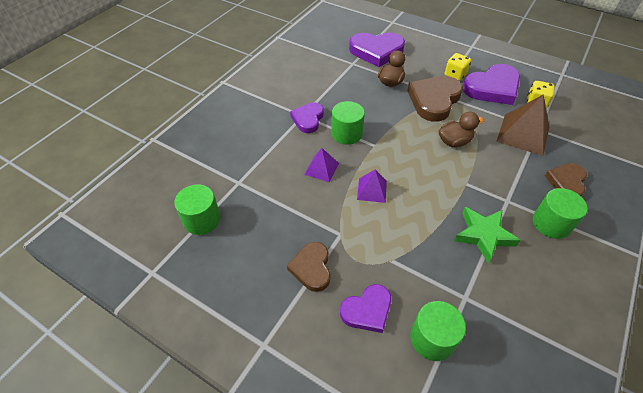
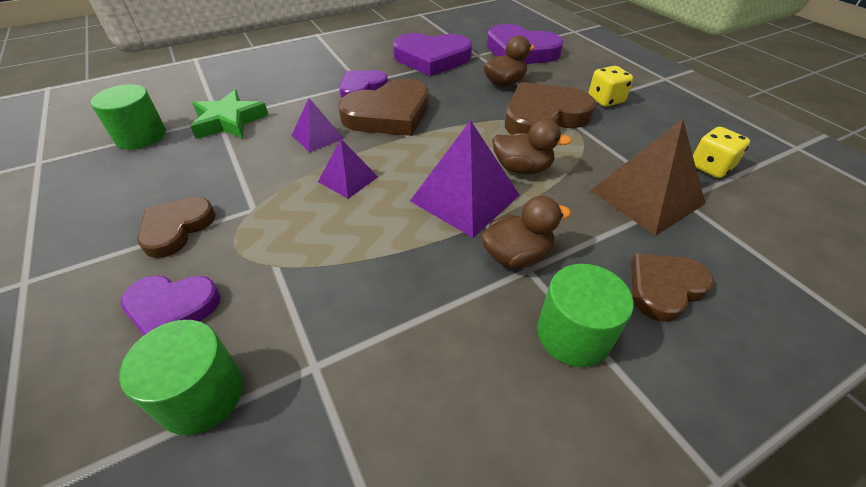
camera: 30 degrees right, 5 degrees down
green cylinder [331,101,365,145] -> brown heart [338,78,429,136]
green star [454,207,521,263] -> green star moved to [190,90,268,139]
purple heart [463,64,520,105] -> purple heart moved to [393,33,472,76]
none -> purple pyramid [410,120,519,238]
none -> brown duck [481,196,571,268]

